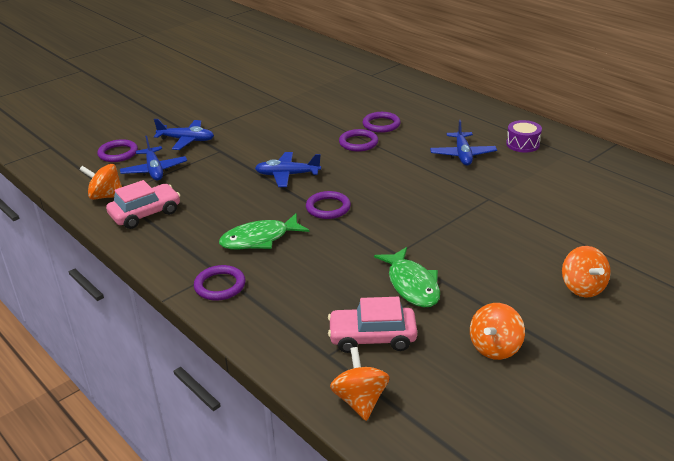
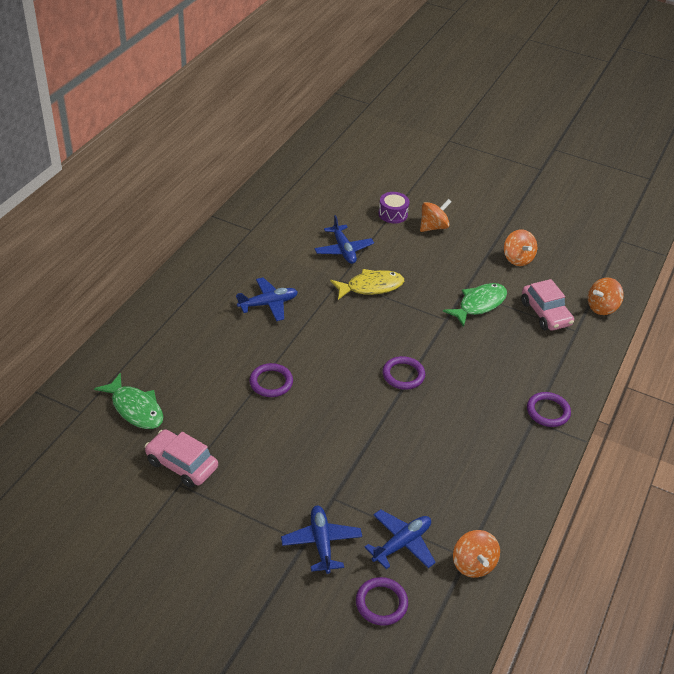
camera: 115 degrees left, 10 degrees up
pink car [106,180,181,229] -> pink car moved to [144,429,218,488]
green fish [219,213,309,250] -> green fish moved to [94,373,163,429]
blue plane [255,152,321,187] -> blue plane moved to [314,215,374,264]
purple ring [363,112,401,133] -> none
orange spinning top [470,303,525,360] -> orange spinning top turned 60 degrees clockwise [504,229,537,266]
purple drum [506,120,542,152] -> purple drum moved to [378,192,410,223]
none -> yellow fish [330,269,404,300]

